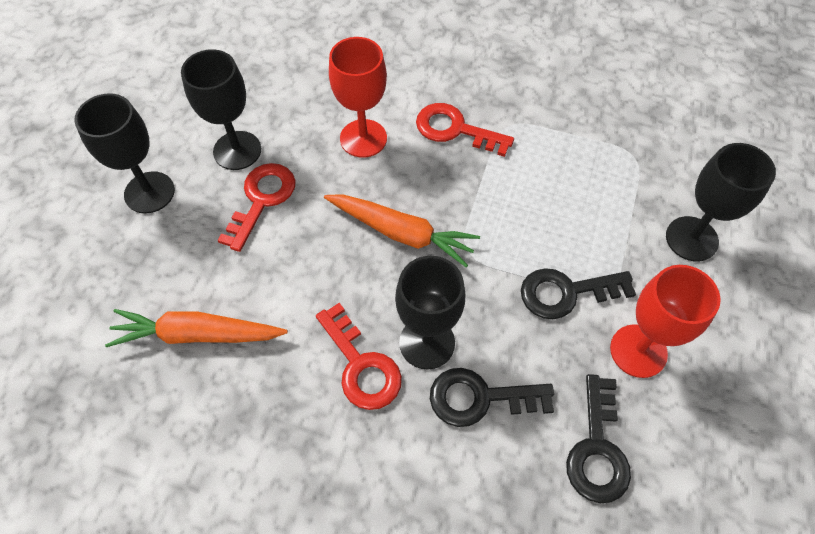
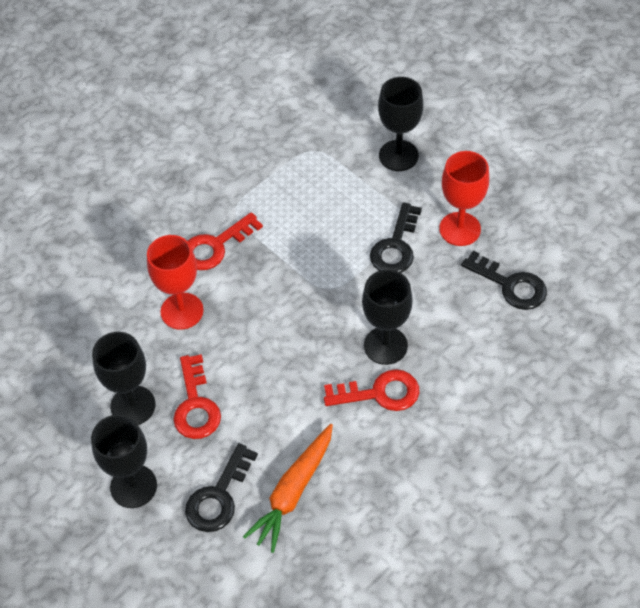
camera: 60 degrees left, 5 degrees down
red key [218,163,296,252] -> red key turned 150 degrees counterclockwise [173,354,221,439]
orange carrot [324,194,480,267] -> none
black key [430,368,554,427] -> black key moved to [185,443,258,532]

